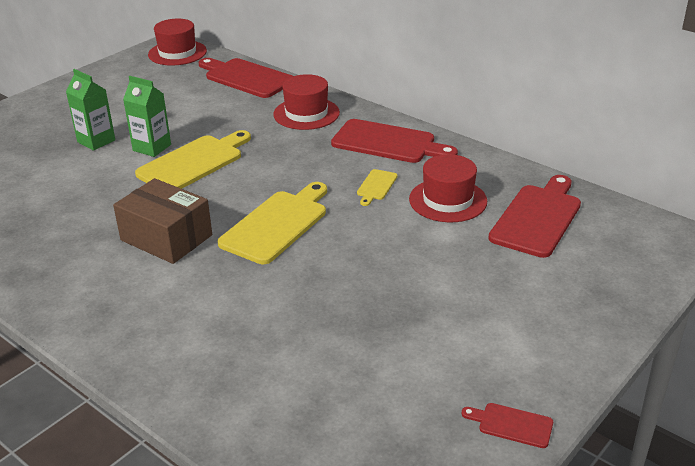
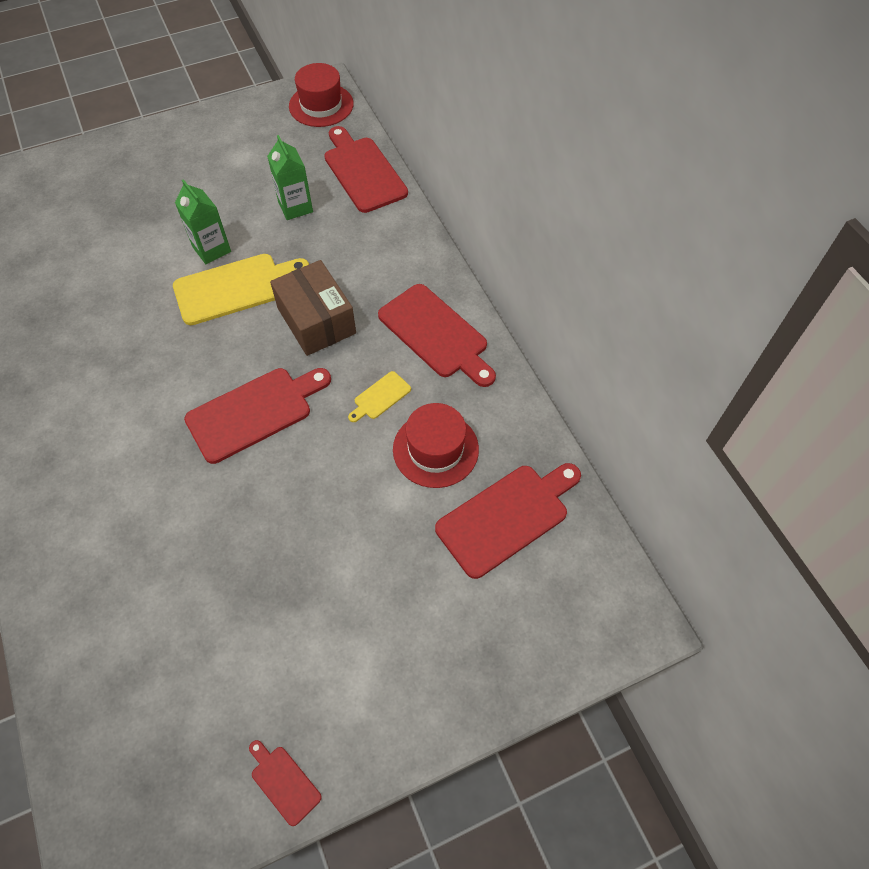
camera: 25 degrees right, 25 degrees up
green carton [66,69,115,151] -> green carton moved to [267,135,313,220]
brown box [113,178,212,264] -> brown box moved to [270,260,356,356]
yellow cutting board [218,182,327,264] -> red cutting board [184,368,331,464]
red hat [273,74,340,130] -> none

